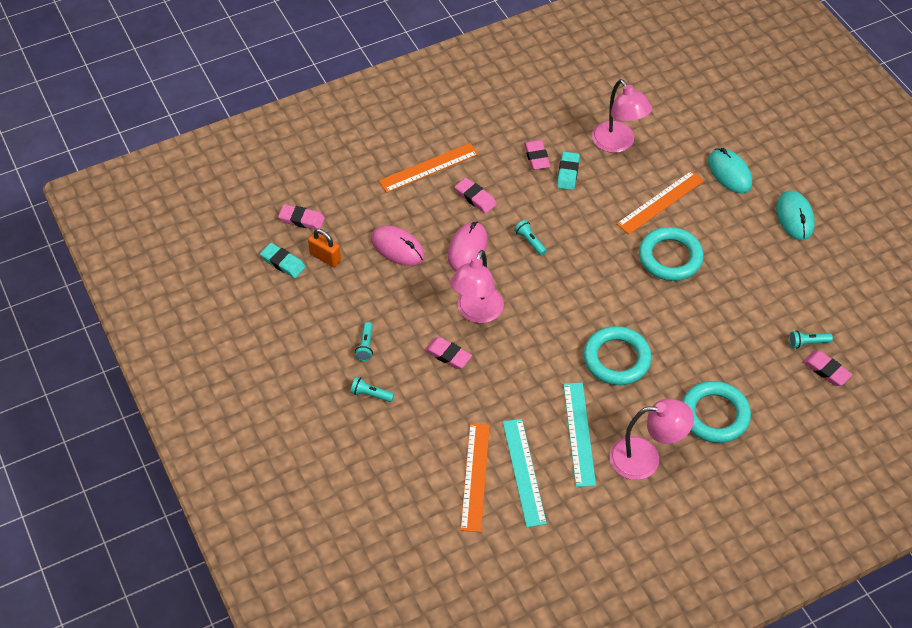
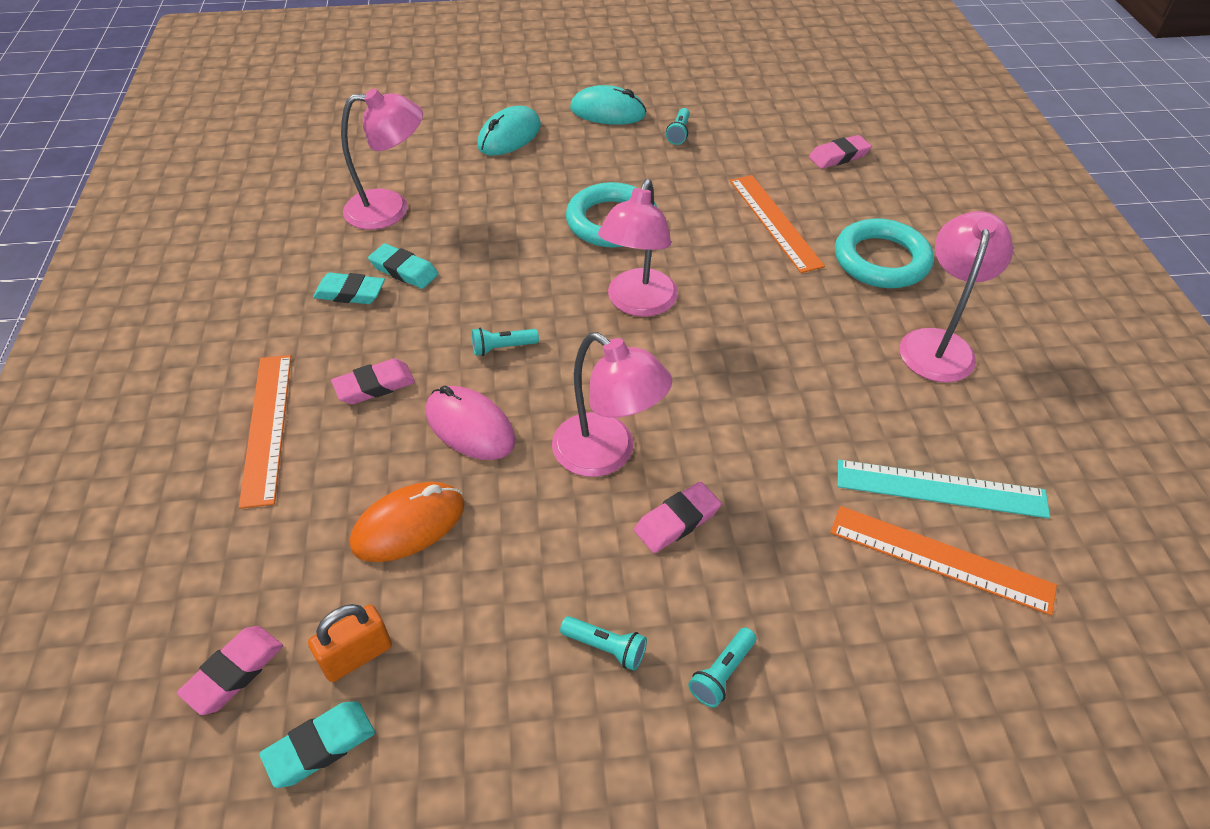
camera: 70 degrees left, 5 degrees down
pink mouse [371,225,425,266] -> orange mouse [350,482,465,562]
pink eraser [524,140,550,170] -> turquoise eraser [313,273,385,304]
turquoise ruler [563,383,596,487] -> none
turquoise ring [583,326,652,385] -> none
orange ruler [617,171,704,234] -> orange ruler moved to [730,175,825,273]
turquoise mouse [708,148,752,193] -> turquoise mouse turned 45 degrees counterclockwise [477,106,541,155]
turquoise flashlight [789,331,833,349] -> turquoise flashlight moved to [666,108,690,145]
none -> pink lamp [598,179,678,317]

